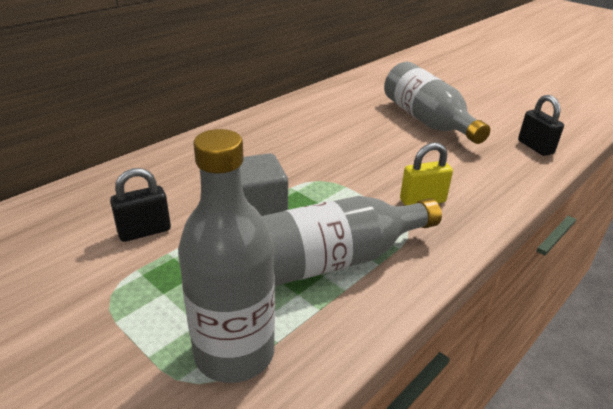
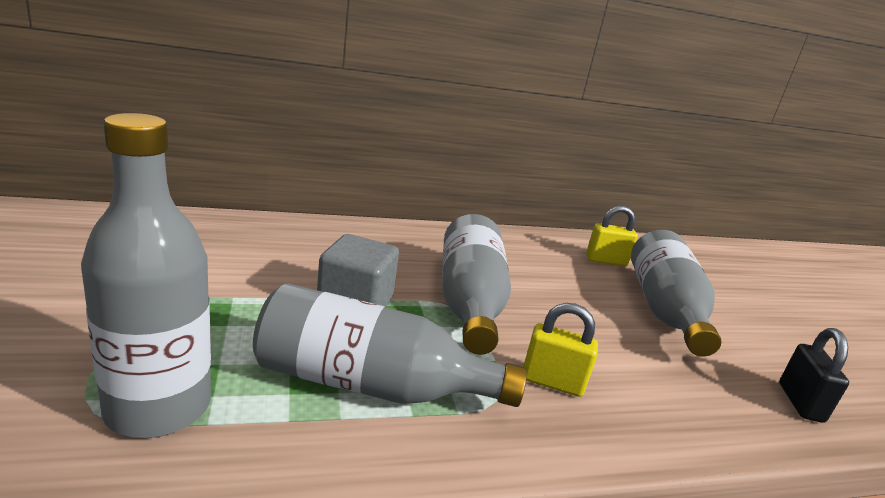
camera: 30 degrees right, 10 degrees down
black padlock [110,168,171,242] -> none
none -> grey bottle [442,214,511,355]
none -> yellow padlock [586,206,638,266]

